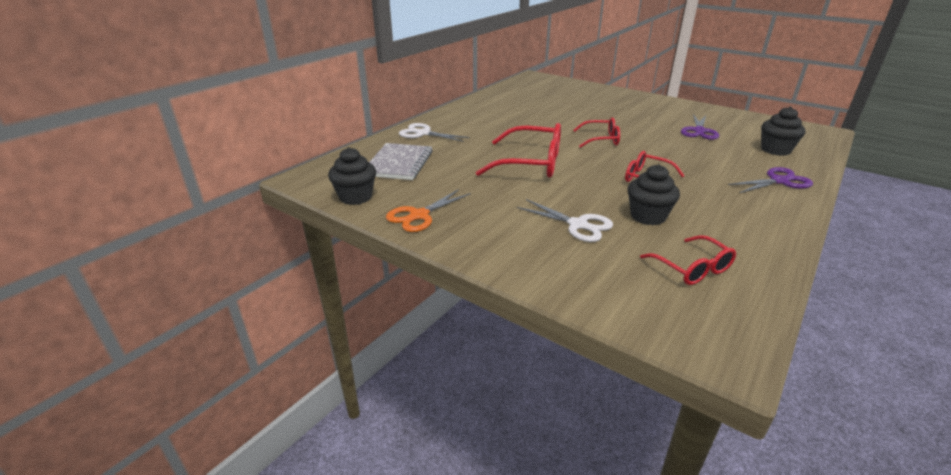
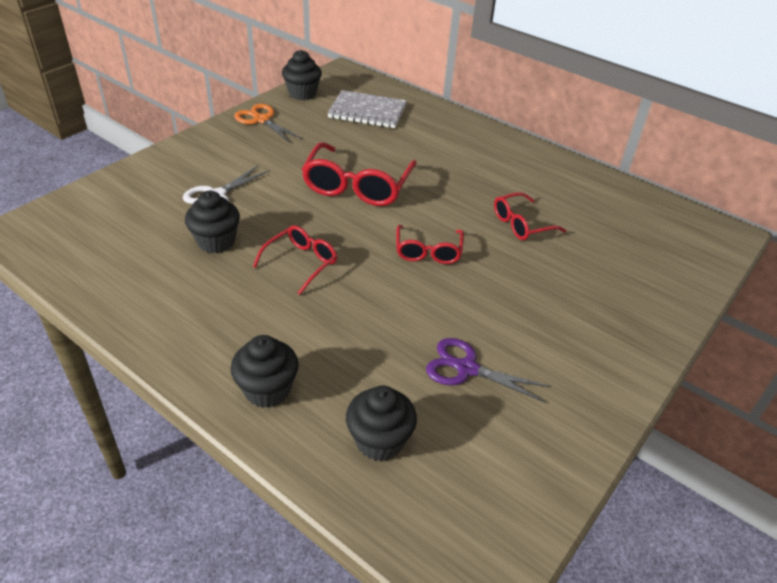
camera: 90 degrees right, 10 degrees up
white scissors [399,123,470,142] -> none
red glasses [640,235,736,285] -> red glasses moved to [494,192,566,240]
purple scissors [728,167,813,193] -> black cupcake [231,335,299,408]

